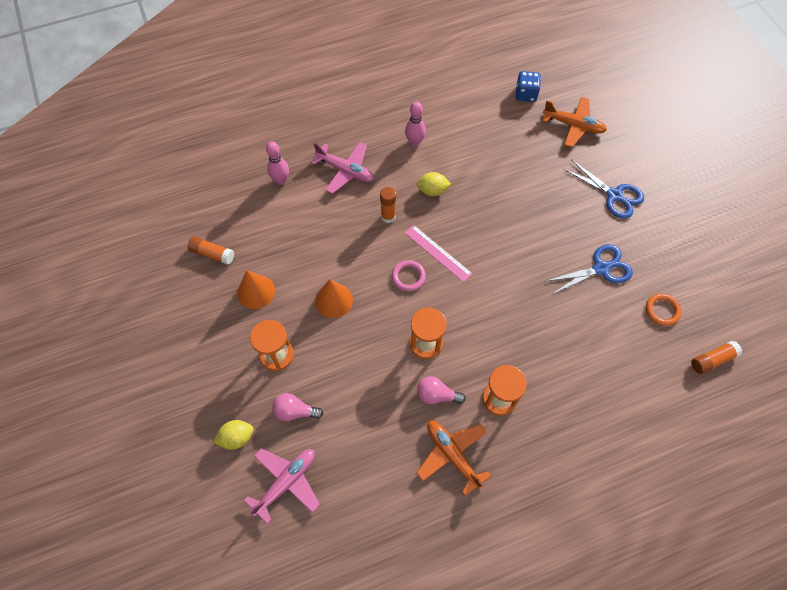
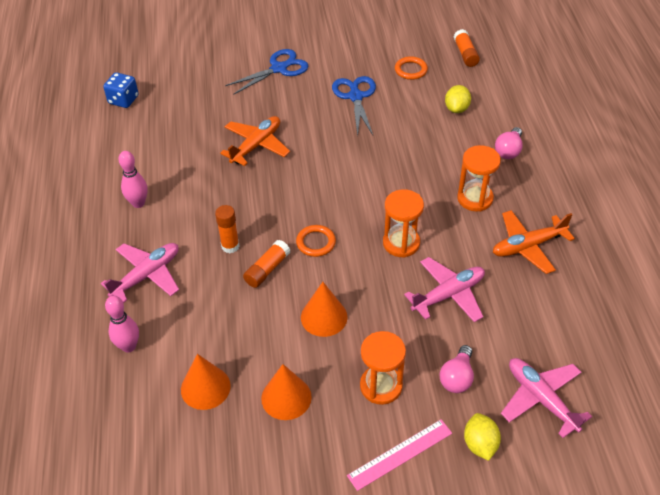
camera: 75 degrees left, 15 degrees down
orange glue stick [187,236,234,265] -> orange glue stick moved to [243,240,290,288]
pink ring [392,260,426,291] -> orange ring [296,225,336,257]
pink ruler [405,225,473,282] -> pink ruler moved to [347,419,452,491]
yellow lemon [416,172,451,196] -> yellow lemon moved to [445,85,471,113]
pink light bulb [417,376,466,404] -> pink light bulb moved to [495,127,523,159]
orange plane [542,97,607,148] -> orange plane moved to [220,116,290,166]
none -> orange cone [181,354,231,410]
none -> pink plane [404,257,485,322]

